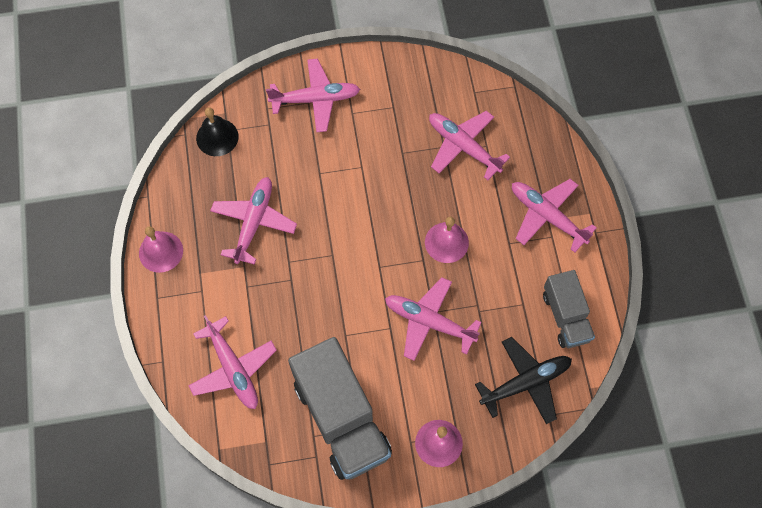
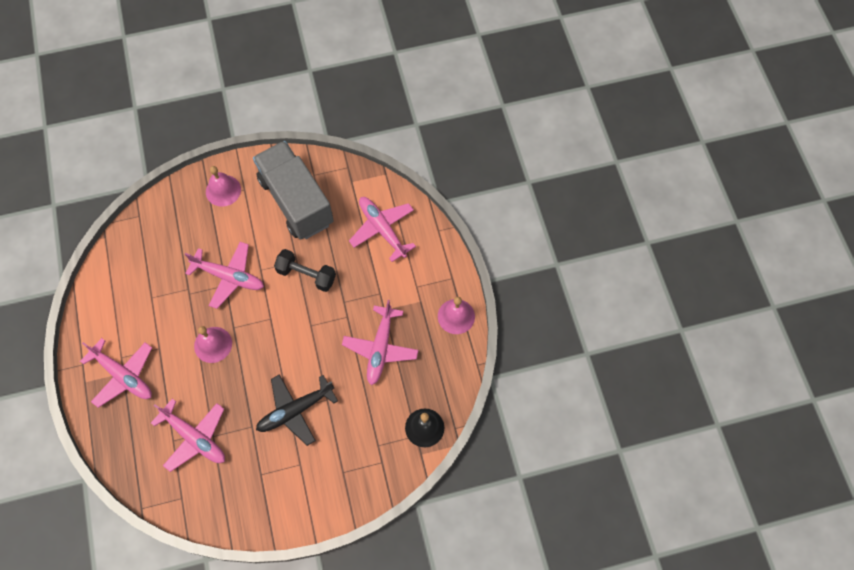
camera: 175 degrees right, 0 degrees up
pink plane [266,58,360,133] -> none
black plane [475,337,572,424] -> black plane moved to [256,374,338,446]
grey truck [543,270,595,348] -> none
none -> black dumbbell [274,249,336,292]

